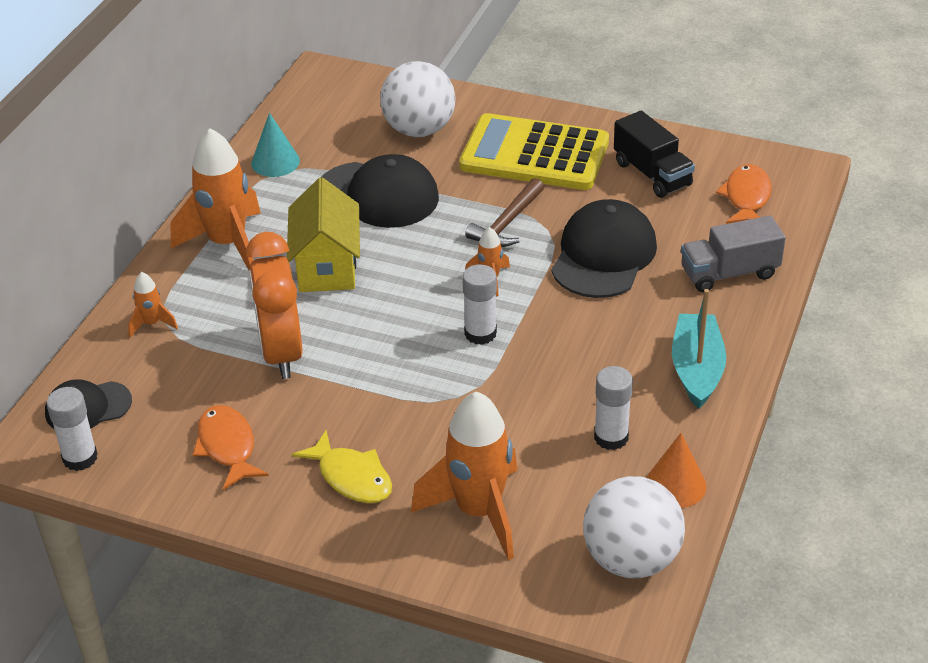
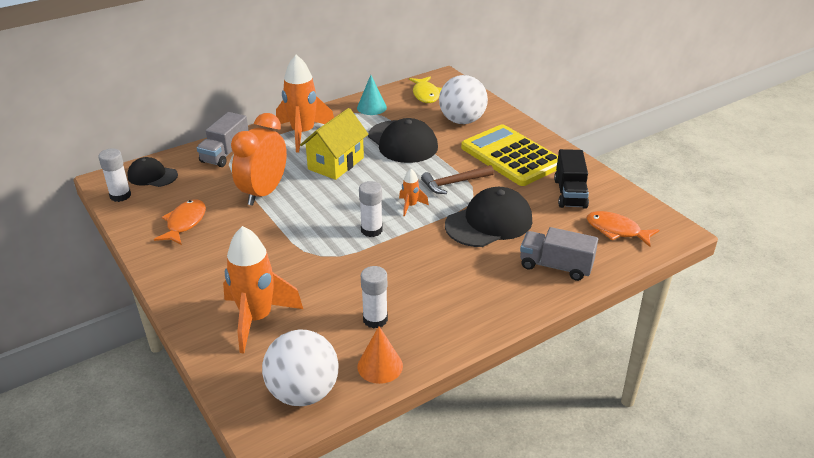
camera: 35 degrees right, 5 degrees down
orange rocket [128,272,178,338] -> grey truck [197,112,249,167]
yellow fish [292,430,392,503] -> yellow fish moved to [409,77,442,103]
turquoise boat [672,289,726,409] -> none
orange fish [716,164,772,224] -> orange fish turned 105 degrees counterclockwise [586,211,659,247]

